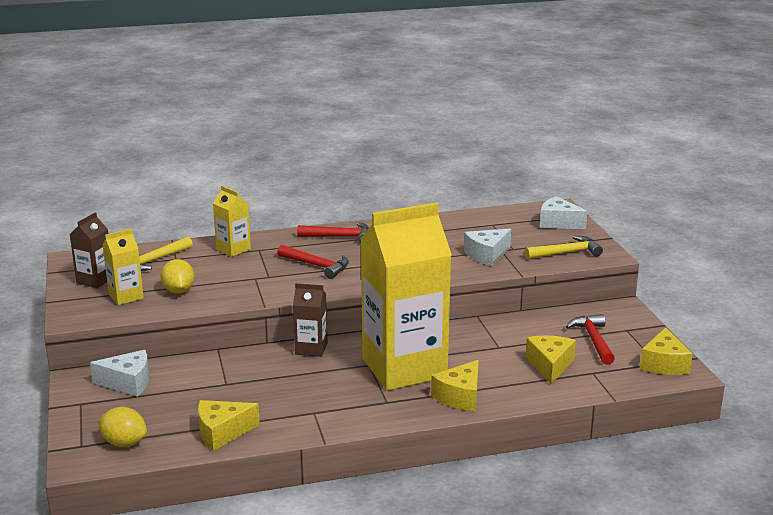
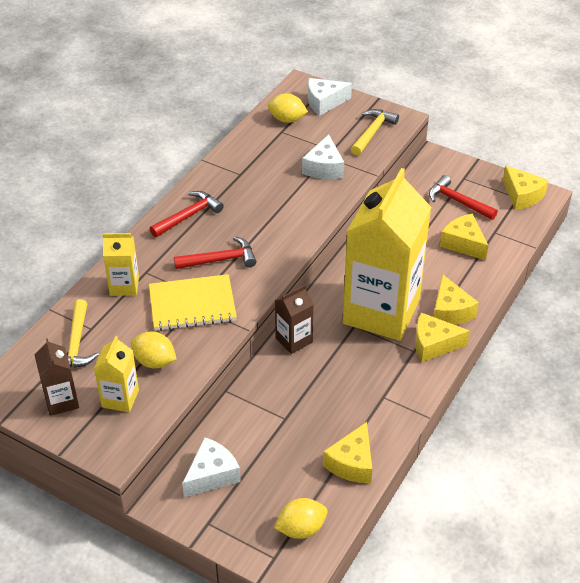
camera: 45 degrees left, 20 degrees up
none -> yellow notebook [149,274,237,331]
none -> yellow lemon [268,93,308,123]
none -> yellow cheese [415,312,470,362]

